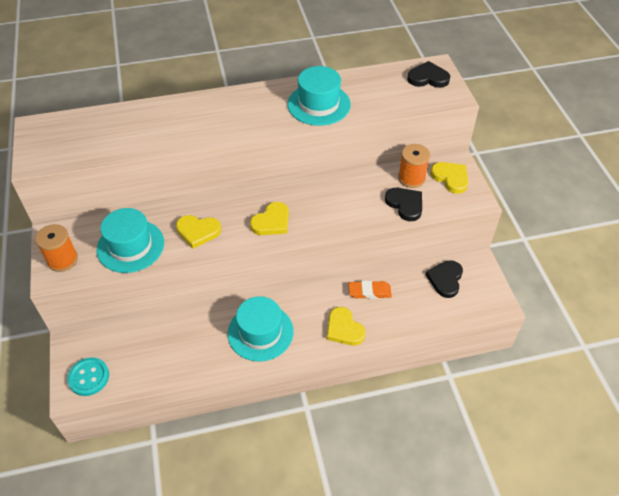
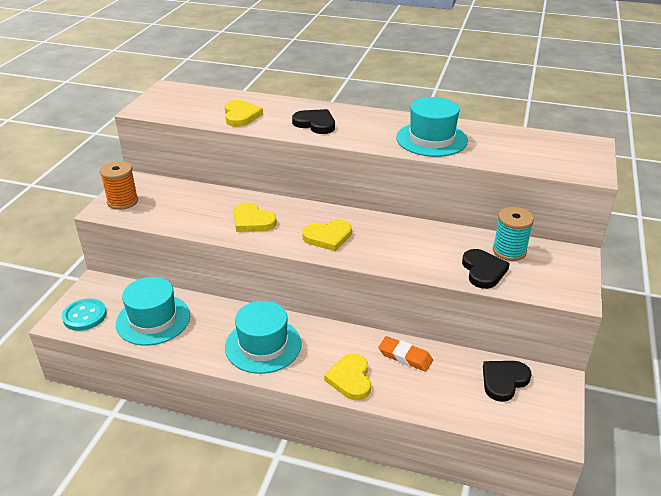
camera: 30 degrees right, 15 degrees down
turquoise hat [97,208,164,273] -> turquoise hat moved to [116,277,190,346]
orange spool [398,144,430,188] -> turquoise spool [493,207,534,261]
black heart [407,61,450,88] -> black heart moved to [292,109,335,134]
yellow heart [430,162,469,194] -> yellow heart moved to [225,100,263,127]

